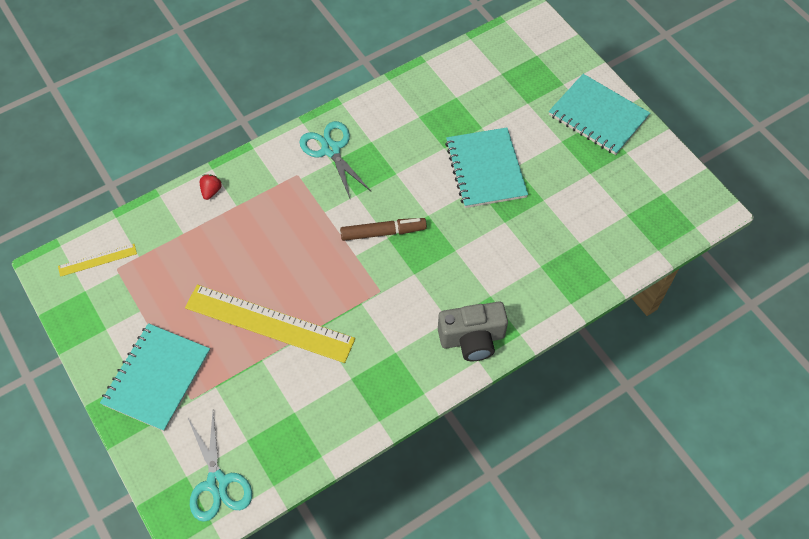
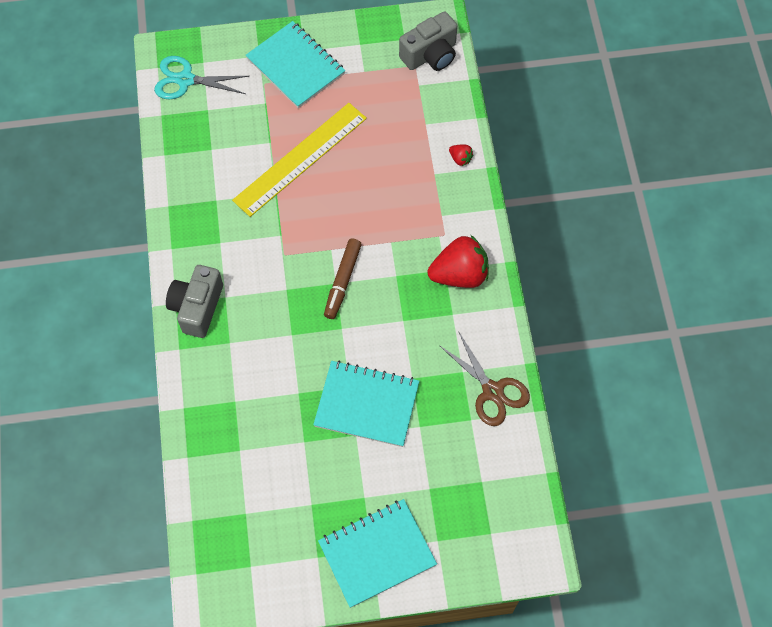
camera: 115 degrees right, 5 degrees up
yellow ruler [58,244,137,277] -> grey camera [399,11,457,71]
turquoise scissors [300,121,371,200] -> red strawberry [428,235,489,288]
none -> brown scissors [439,331,530,426]

